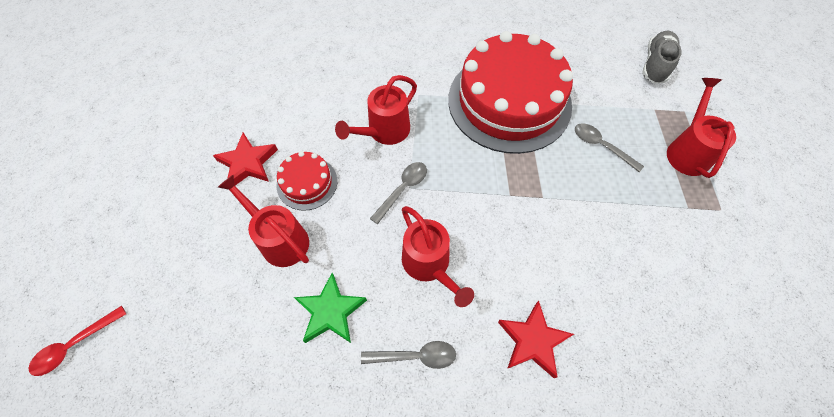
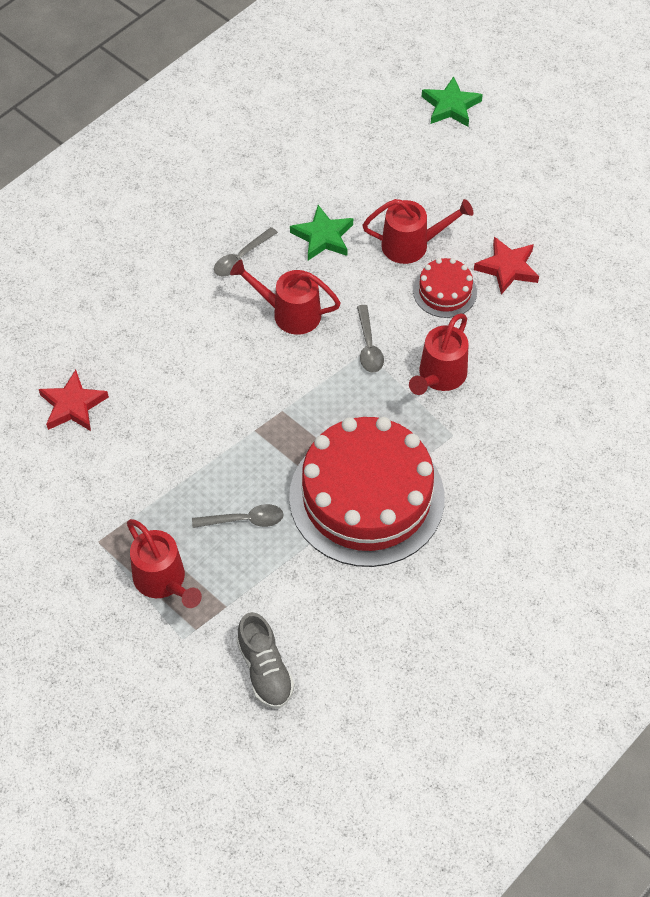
camera: 135 degrees right, 5 degrees down
red spoon [29,306,126,376] -> green star [422,76,483,127]
red watering can [335,75,417,145] -> red watering can turned 150 degrees counterclockwise [409,314,469,395]
red star [498,301,574,378] -> red star moved to [39,370,109,431]

